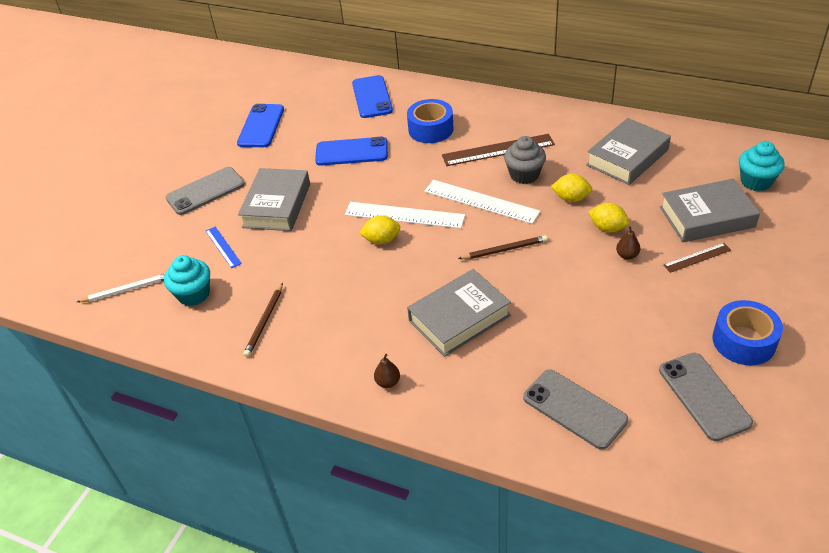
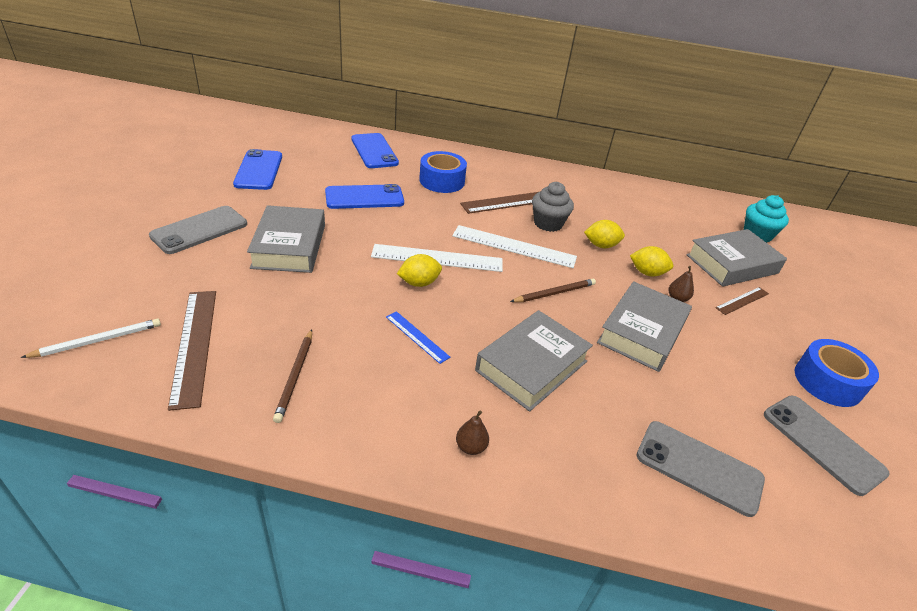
camera: 20 degrees left, 5 degrees down
turquoise cupcake [164,255,210,306] -> brown ruler [168,291,216,411]
blue ruler [206,227,242,268] -> blue ruler moved to [386,311,450,364]
grey book [586,118,671,185] -> grey book moved to [597,281,692,372]

